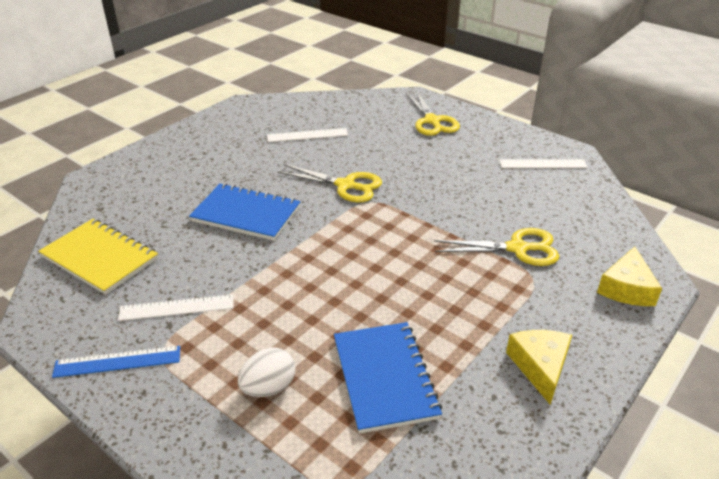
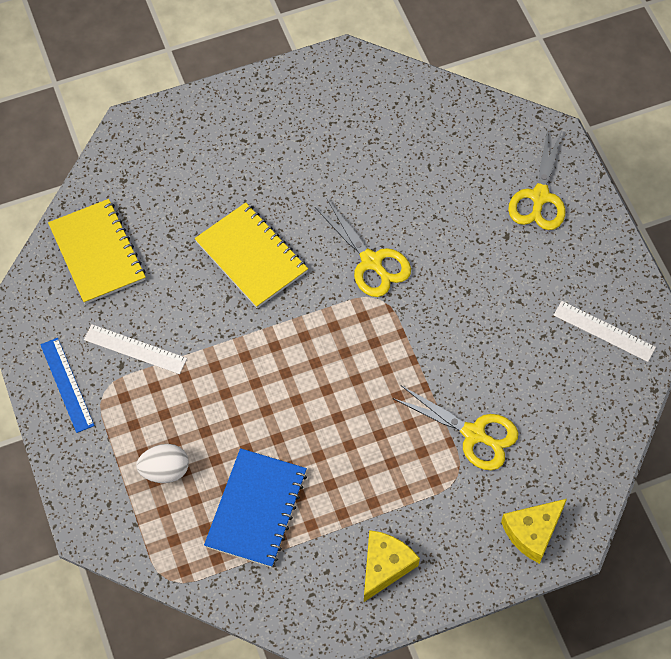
camera: 30 degrees right, 25 degrees up
blue ruler [52,346,180,378] -> blue ruler turned 45 degrees clockwise [40,338,95,433]
blue notebook [189,183,301,241] -> yellow notebook [195,202,308,308]
white ruler [267,128,348,142] -> none

